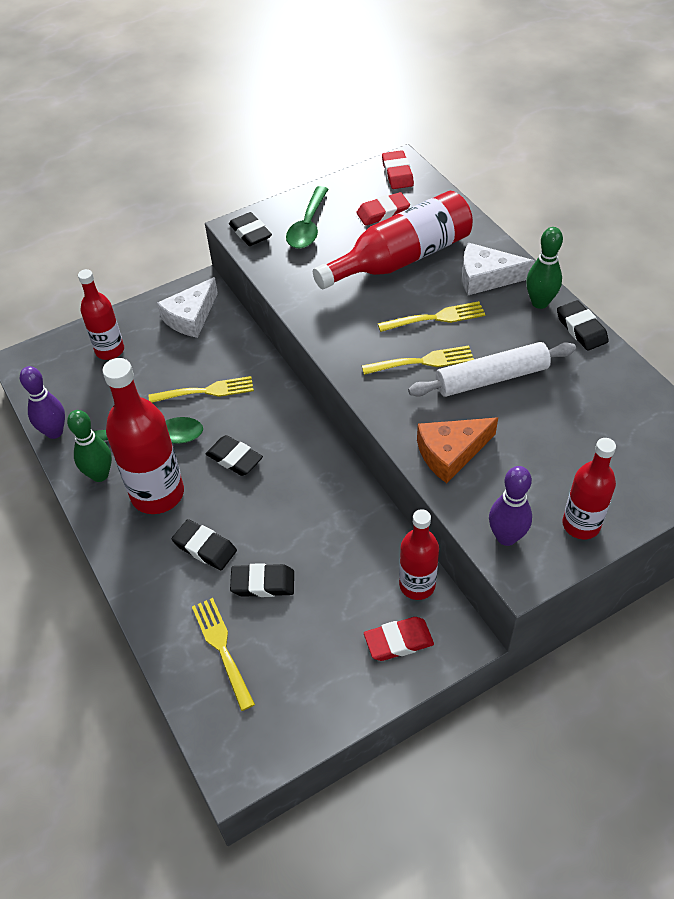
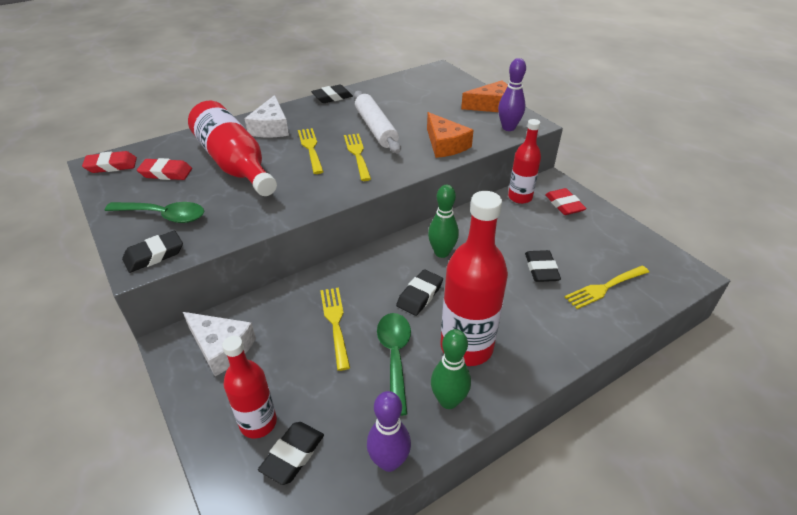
camera: 95 degrees left, 10 degrees down
black eraser [172,519,237,570] -> black eraser moved to [258,422,324,485]
red eraser [356,192,410,225] -> red eraser turned 60 degrees counterclockwise [137,158,192,180]
green bowling pin [526,227,563,309] -> green bowling pin moved to [428,185,459,258]
red bottle [562,438,616,539] -> orange cheese [461,80,508,112]

